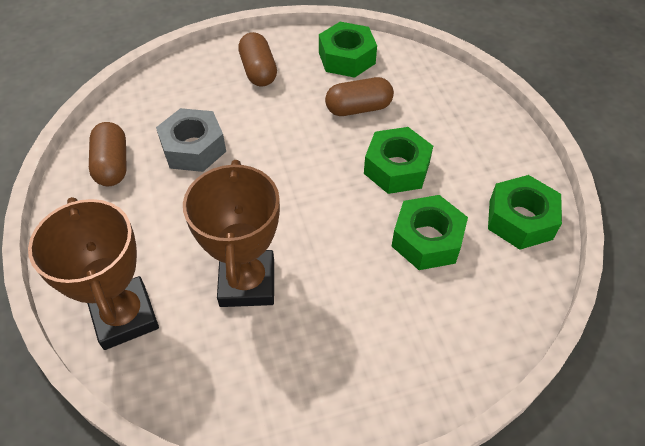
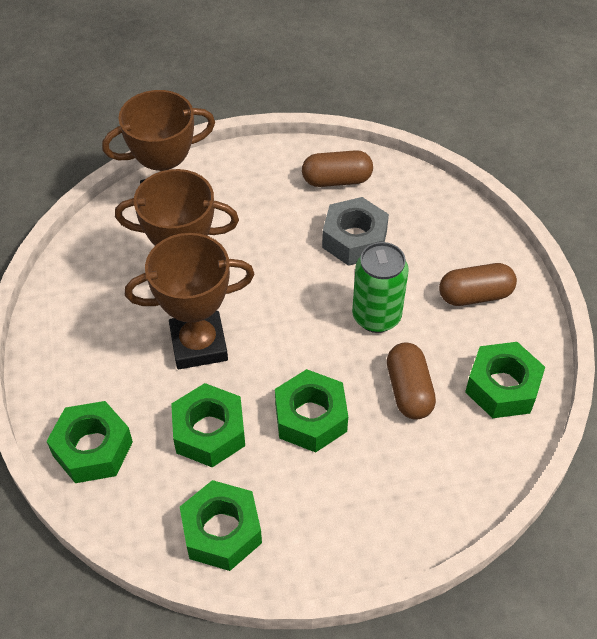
camera: 95 degrees right, 0 degrees up
none -> green nut [46,401,133,483]
none -> brown trophy [125,233,255,369]
none -> green can [352,242,409,333]

